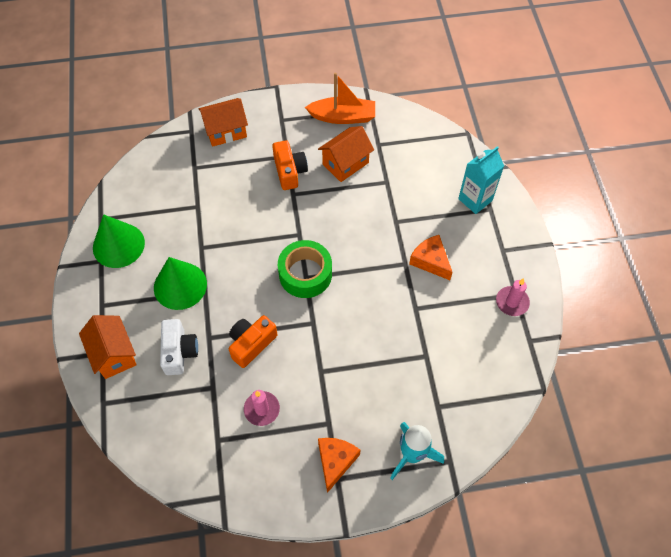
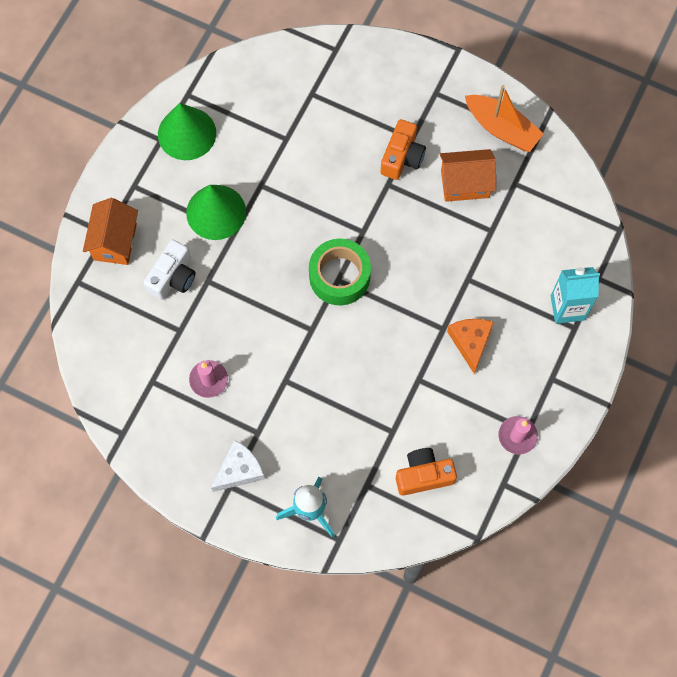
camera: 35 degrees right, 10 degrees up
orange house [199,98,248,147] -> none
orange camera [229,315,277,368] -> orange camera moved to [396,448,457,496]
orange cheese [318,438,361,493] -> white cheese [211,440,265,492]

